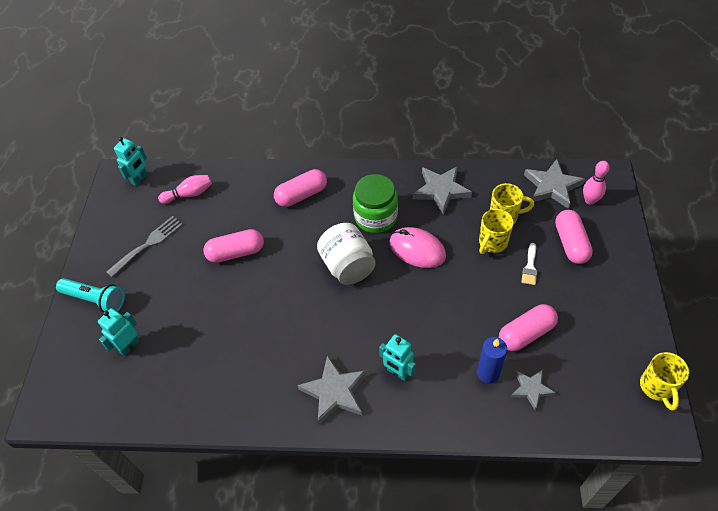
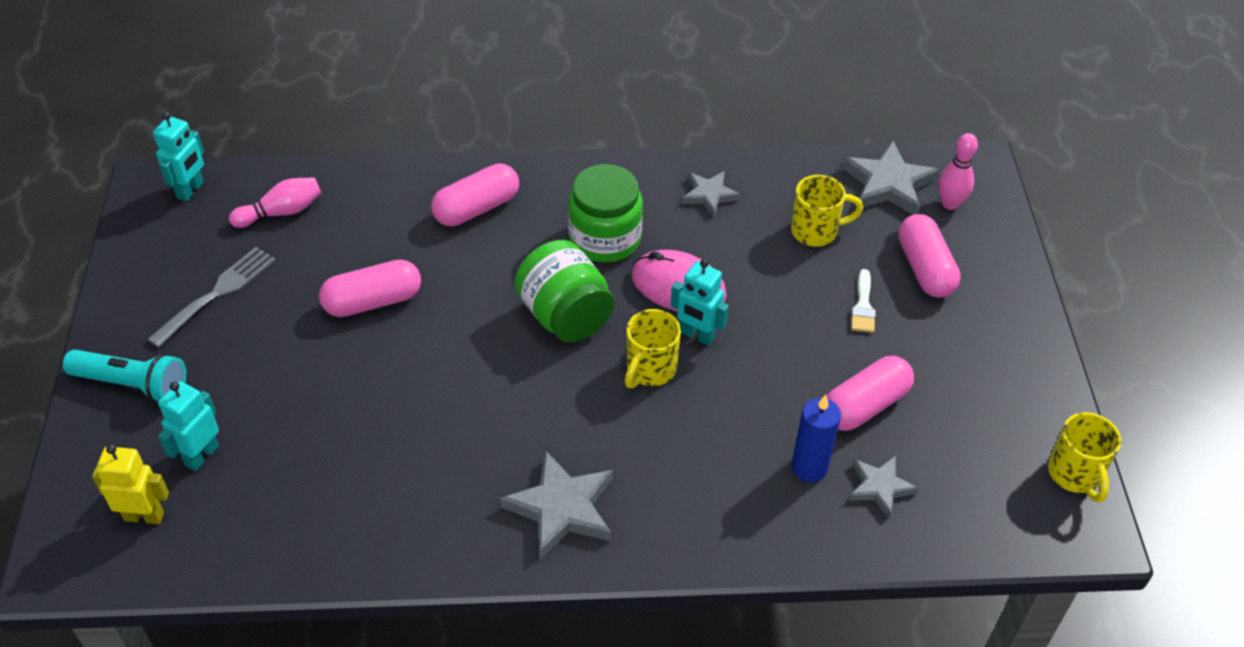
camera: 10 degrees left, 5 degrees down
white jar [317,223,376,285] -> green jar [515,240,614,342]
turquoise robot [379,334,416,381] -> turquoise robot moved to [671,259,729,346]
grey star [413,166,472,215] -> grey star [682,171,741,217], size x0.61
yellow mug [479,209,514,254] -> yellow mug moved to [625,309,681,388]
none -> yellow robot [92,444,169,524]

